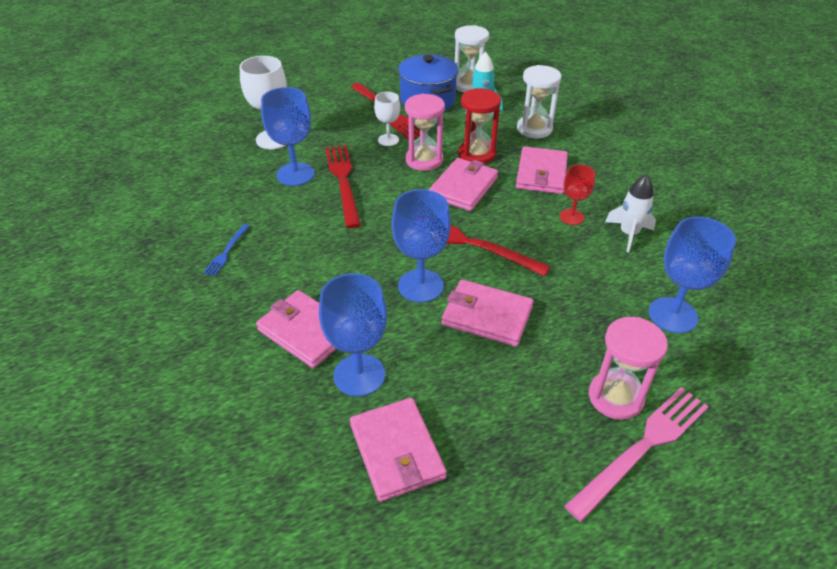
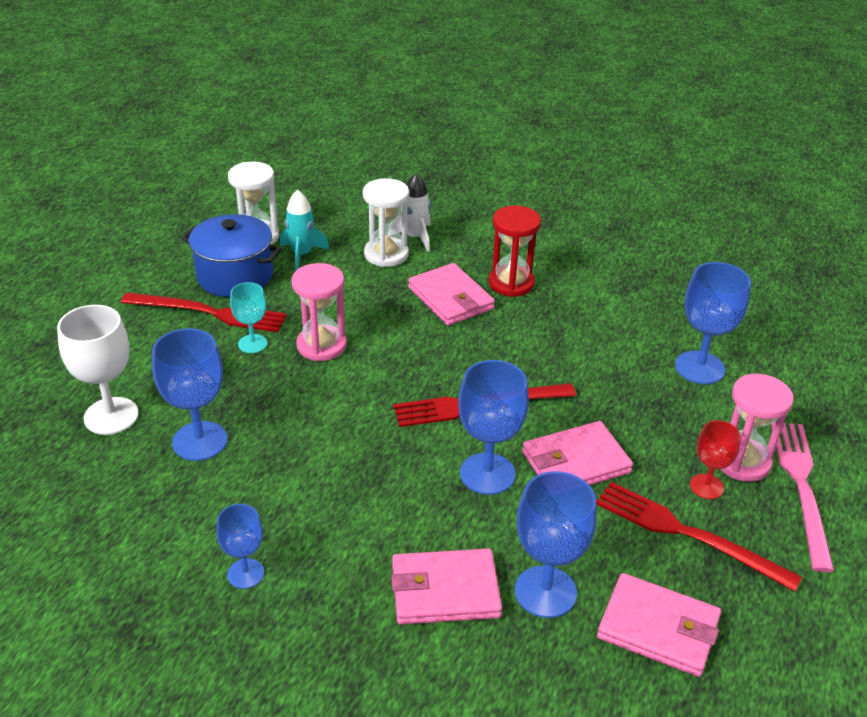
camera: 45 degrees left, 5 degrees down
blue fork [203,224,250,276] -> blue goblet [216,504,264,589]
red fork [325,145,361,228] -> red fork moved to [596,482,802,592]
white goblet [374,92,400,146] -> turquoise goblet [230,282,267,353]
pink wallet [429,158,498,211] -> none
red hourglass [458,88,501,164] -> red hourglass moved to [489,206,541,297]
red goblet [560,165,595,225] -> red goblet moved to [690,420,741,499]
white rocket [605,174,656,252] -> white rocket moved to [390,173,431,252]

